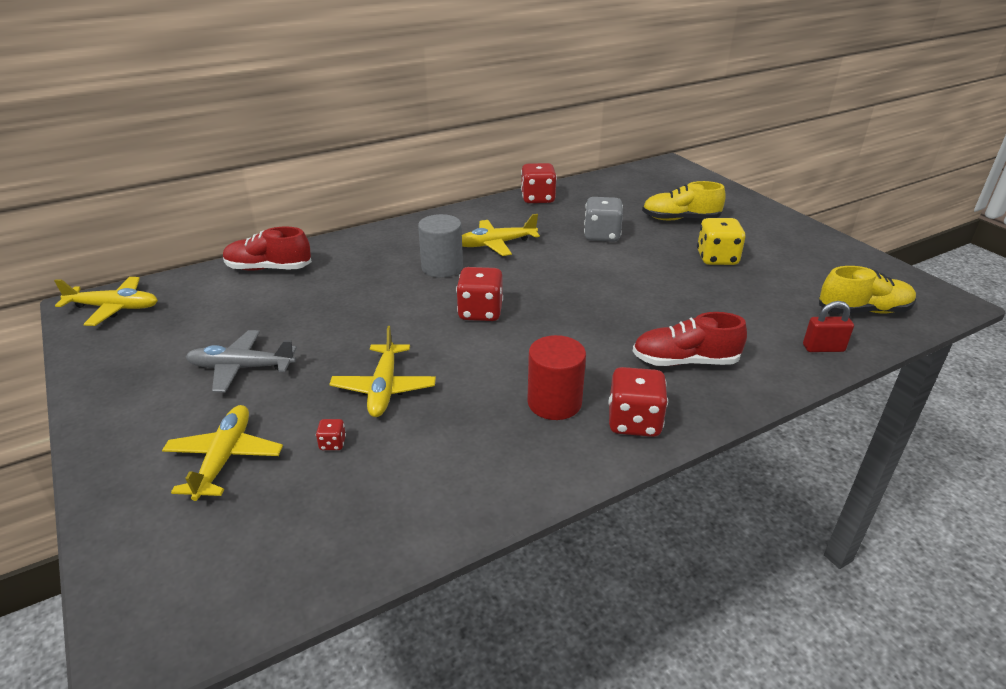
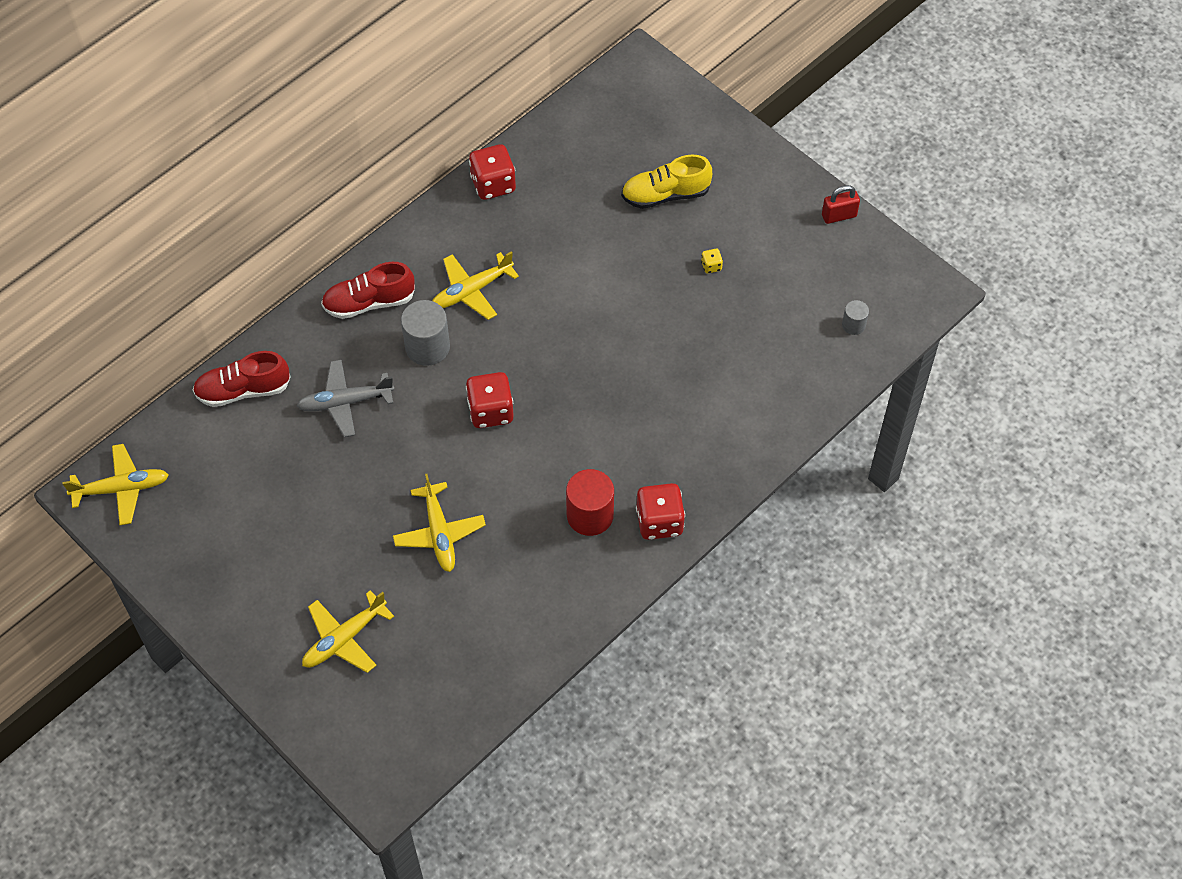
camera: 15 degrees left, 25 degrees up
yellow plane [162,405,283,501] -> yellow plane turned 120 degrees counterclockwise [302,590,394,673]
grey plane [186,330,297,393] -> grey plane moved to [297,360,394,437]
red dice [316,419,346,450] -> none
grey dice [584,197,623,242] -> none
red shoe [633,312,747,366] -> red shoe moved to [321,262,415,319]
yellow dice [697,218,746,265] -> yellow dice [701,249,723,273], size x0.45
red padlock [803,301,854,352] -> red padlock moved to [822,185,860,224]
yellow shoe [819,266,916,314] -> grey cylinder [842,300,869,335]

